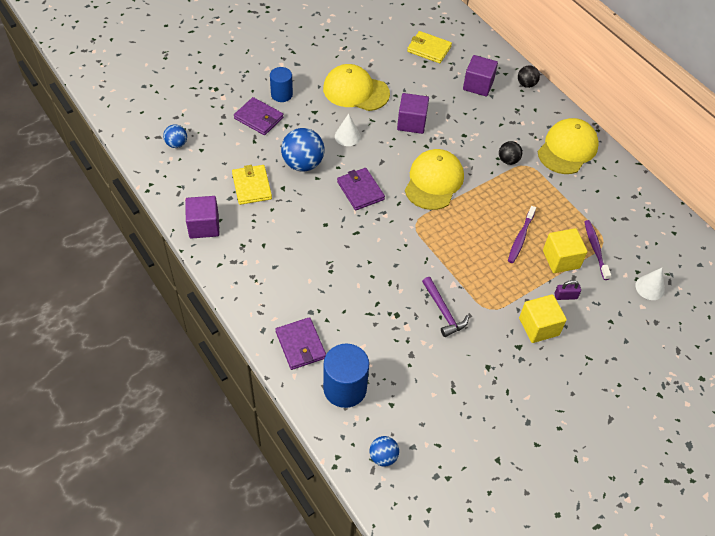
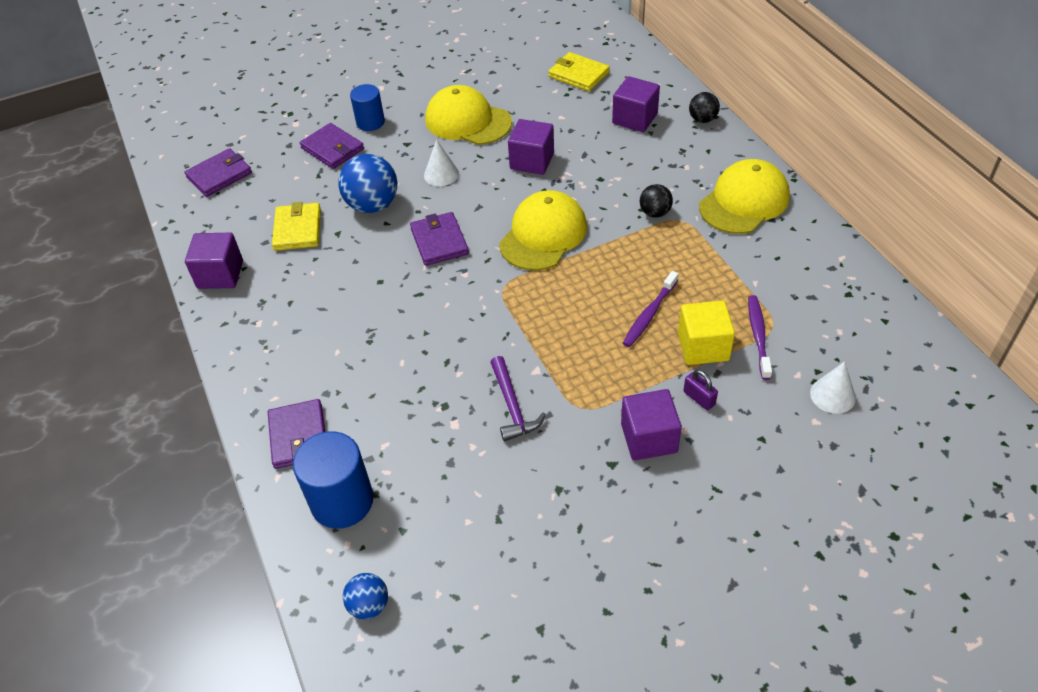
camera: 15 degrees right, 5 degrees down
blue ball [163,124,187,148] -> purple wallet [184,148,252,197]
yellow cube [519,294,567,343] -> purple cube [621,389,682,460]
purple padlock [554,280,581,300] -> purple padlock turned 45 degrees clockwise [683,370,718,410]

